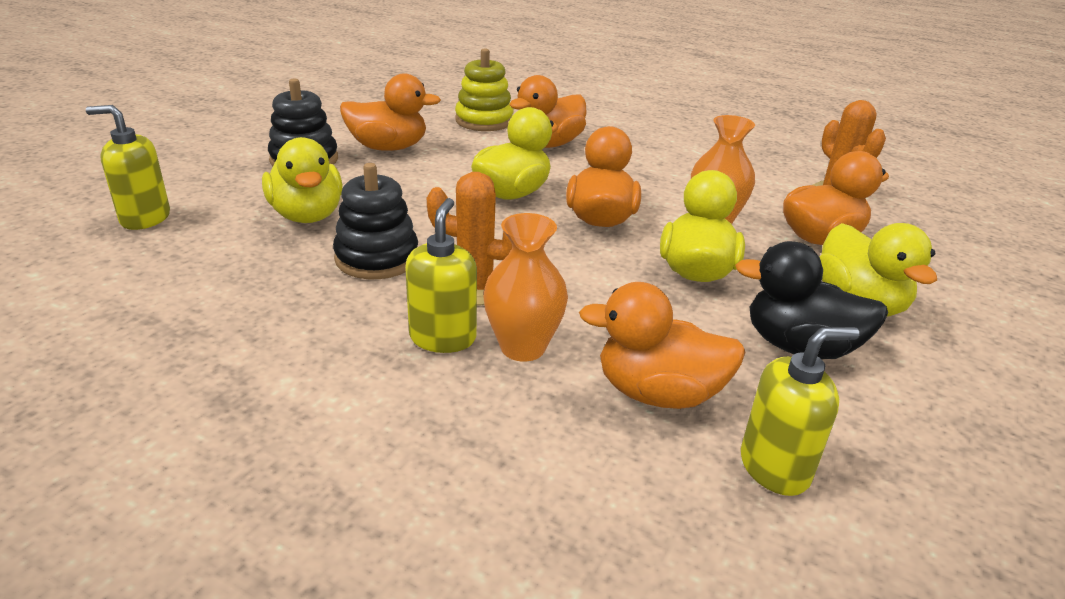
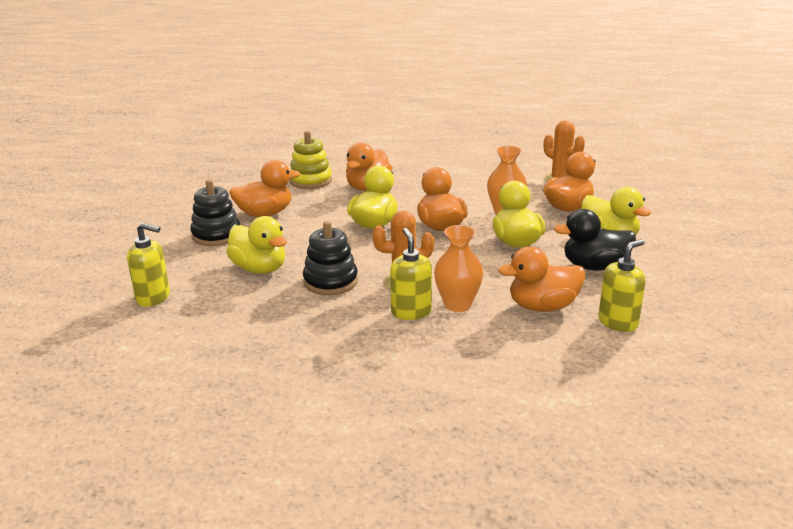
camera: 20 degrees left, 5 degrees down
yellow soap dispenser [86,105,170,230] -> yellow soap dispenser turned 150 degrees counterclockwise [127,223,170,307]

